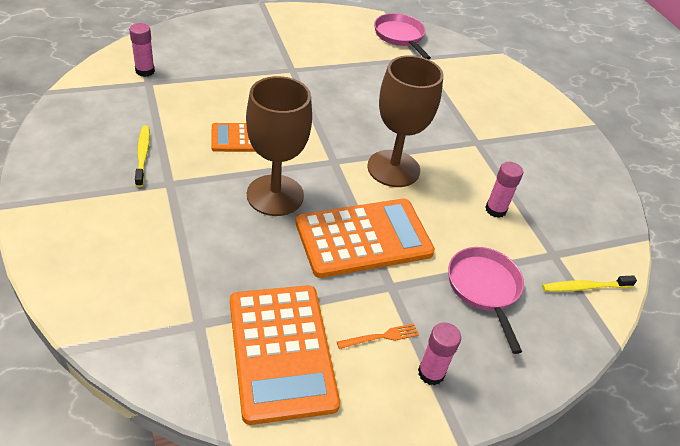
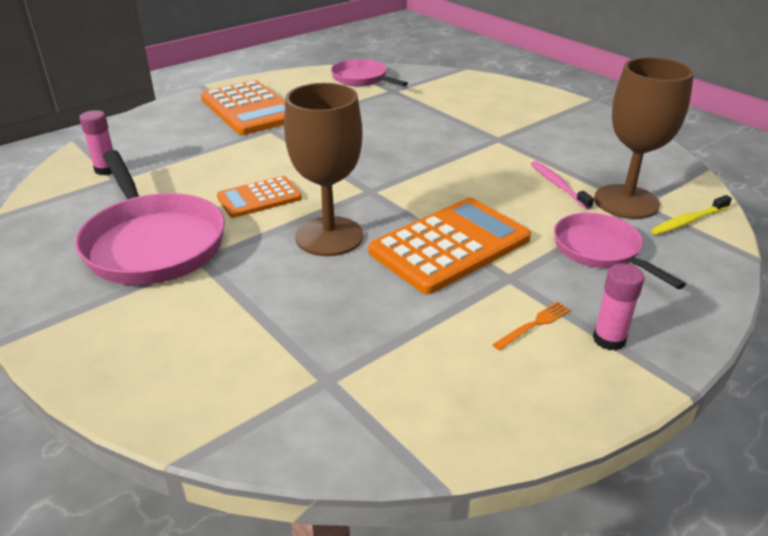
camera: 15 degrees left, 10 degrees down
yellow toothbrush [135,125,150,187] -> pink pan [75,150,225,285]
orange calculator [230,285,340,425] -> orange calculator moved to [201,80,285,135]
brown goblet [367,55,443,187] -> brown goblet moved to [594,57,694,219]
pink glue stick [485,162,523,218] -> pink toothbrush [531,161,594,210]

